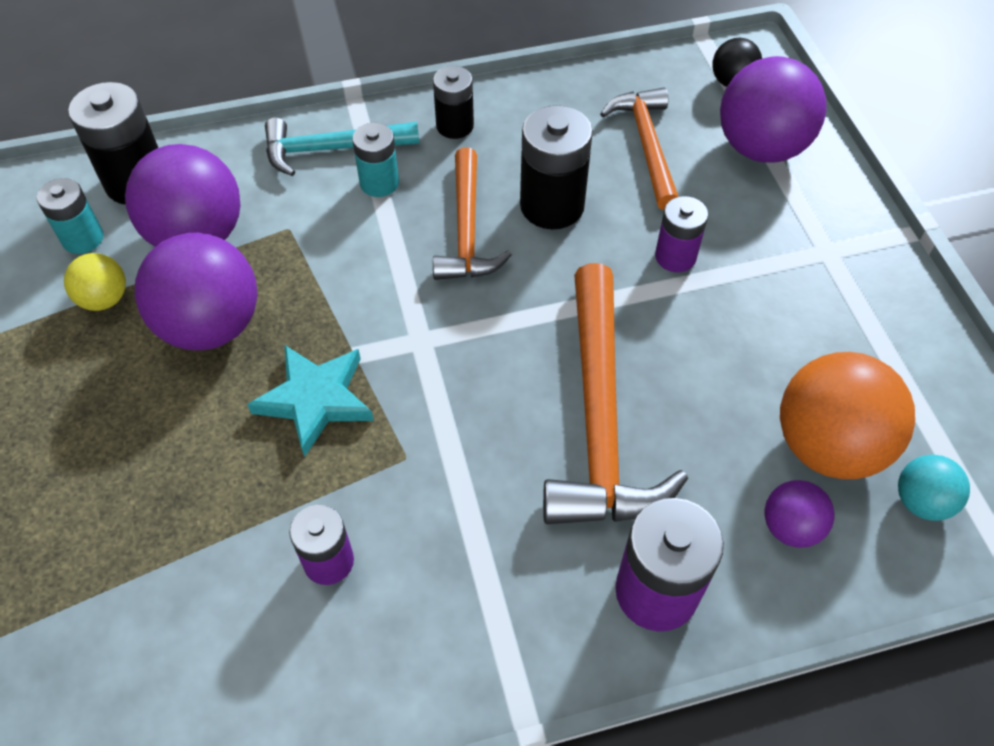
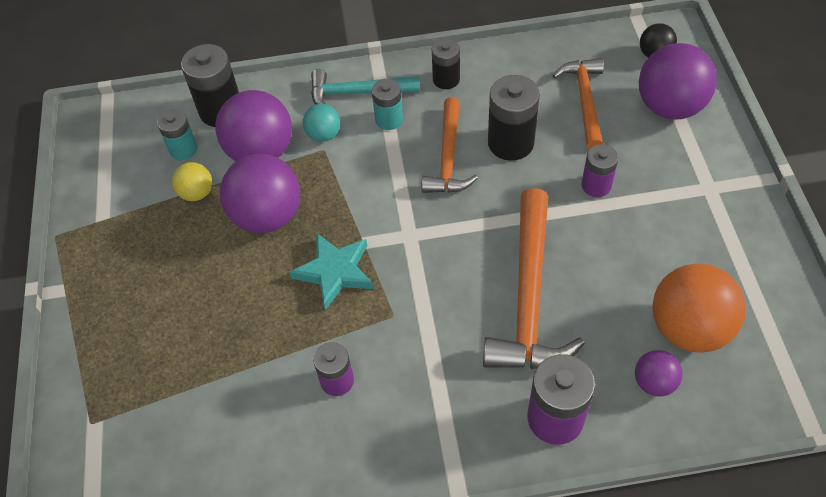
camera: 10 degrees right, 0 degrees up
turquoise ball [898,455,970,521] -> turquoise ball moved to [303,104,340,142]

